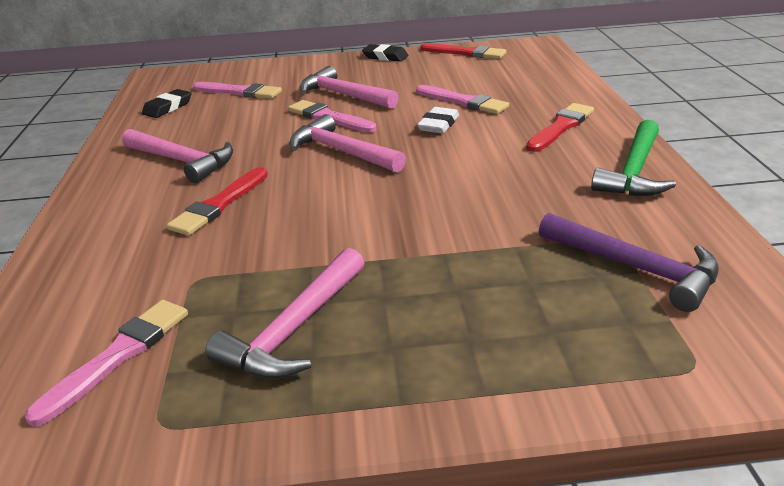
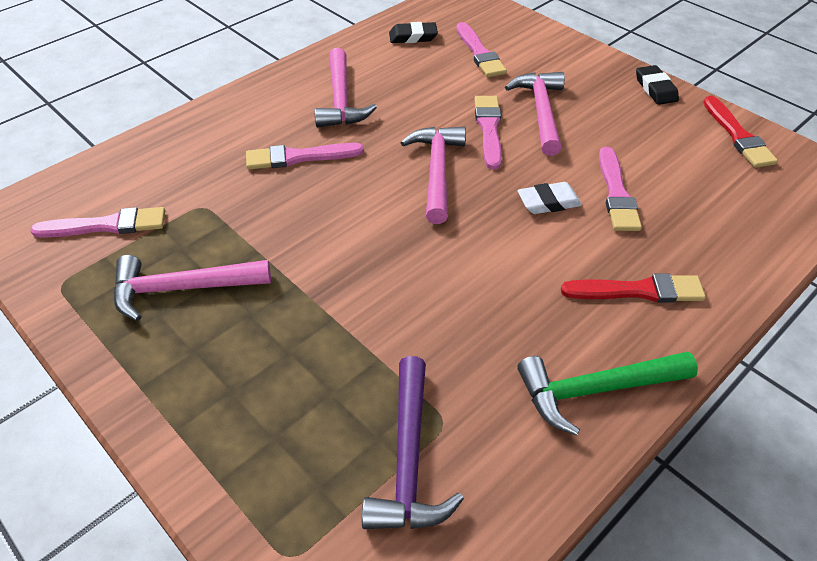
camera: 50 degrees right, 15 degrees up
red brush [167,167,268,236] -> pink brush [246,143,364,170]

